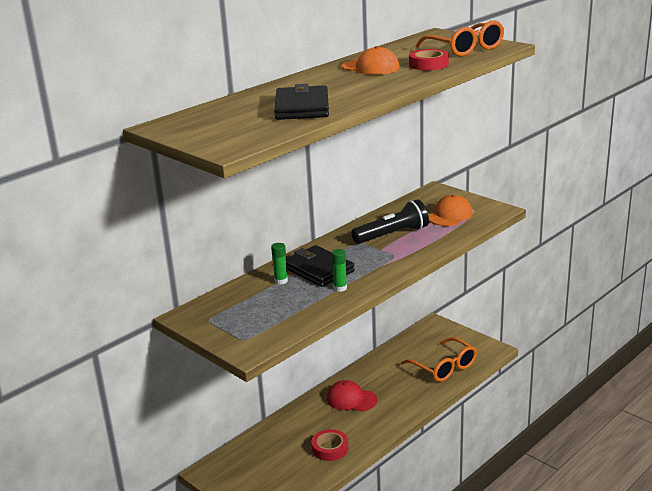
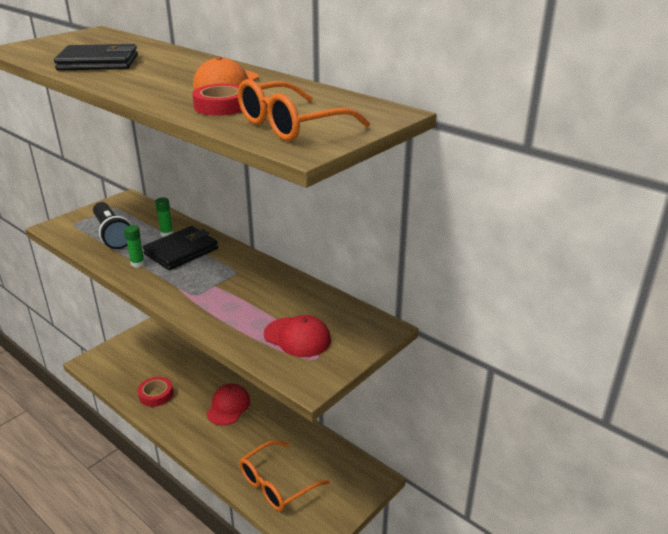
camera: 85 degrees right, 5 degrees up
black flashlight [351,199,429,244] -> black flashlight moved to [93,202,132,249]
orange cap [428,195,473,226] -> red cap [264,315,331,357]

